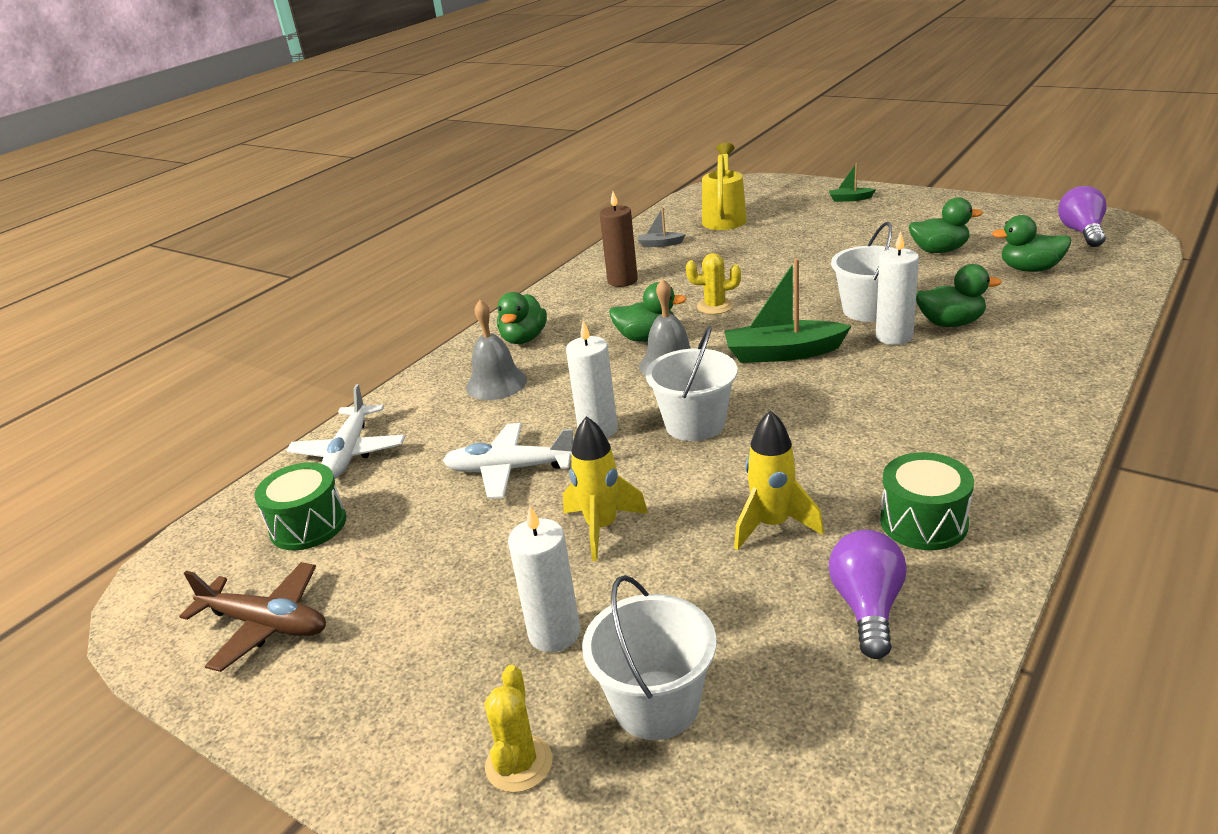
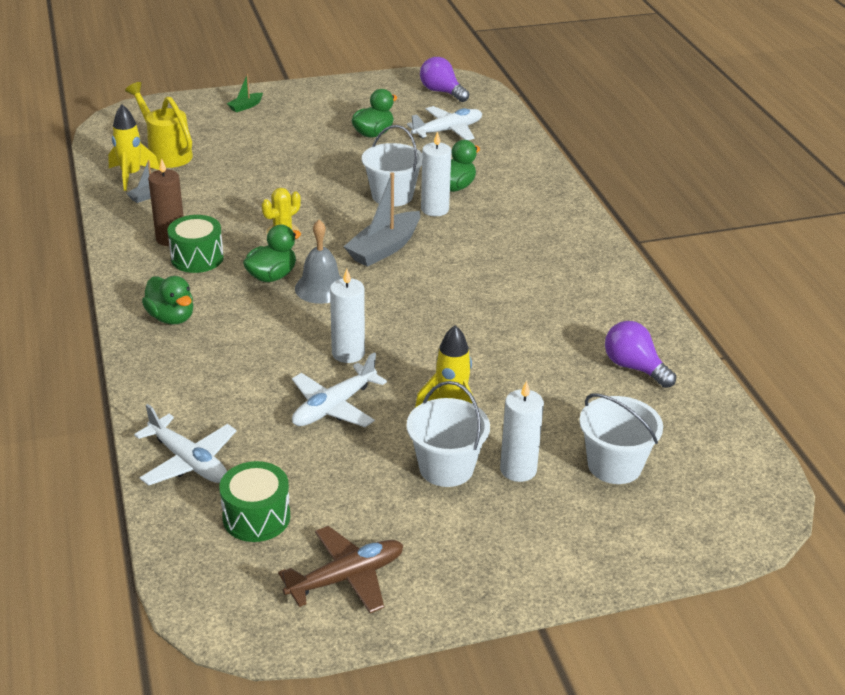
camera: 55 degrees left, 5 degrees up
grey bell [466,300,527,400] -> none
yellow cactus [484,665,552,793] -> none
white bucket [646,326,738,441] -> white bucket moved to [407,381,490,487]
green boat [724,259,852,363] -> grey boat [343,172,420,267]
yellow rocket [734,410,824,550] -> yellow rocket moved to [108,104,159,191]
green drum [880,452,974,550] -> green drum moved to [168,215,224,273]
green duck [992,215,1071,272] -> white plane [407,106,482,140]

